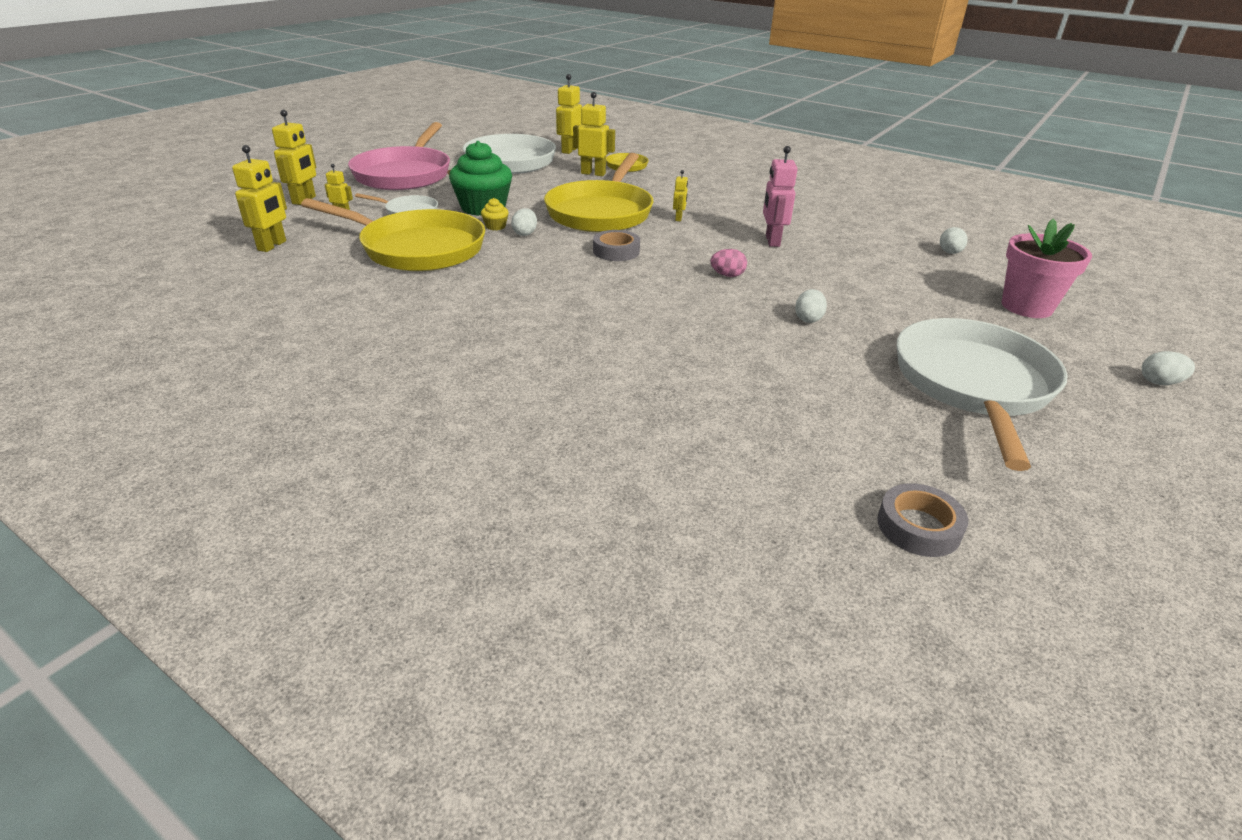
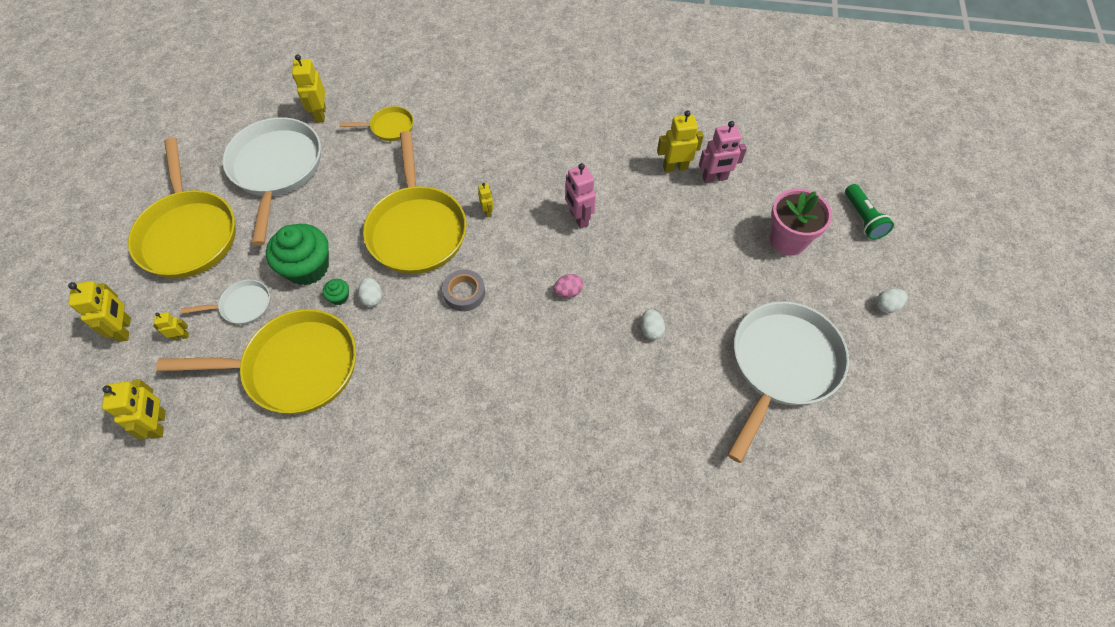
camera: 25 degrees left, 25 degrees up
pink pan [348,122,450,190] -> yellow pan [128,138,236,279]
yellow cupcake [481,198,509,230] -> green cupcake [322,279,349,305]
yellow robot [573,92,615,176] -> yellow robot moved to [657,110,704,173]
grey tape [877,483,968,557] -> none
white pan [897,318,1068,471] -> white pan turned 45 degrees clockwise [727,301,849,463]
white egg [940,227,968,254] -> pink robot [699,121,747,183]
none -> green flashlight [845,184,894,240]

